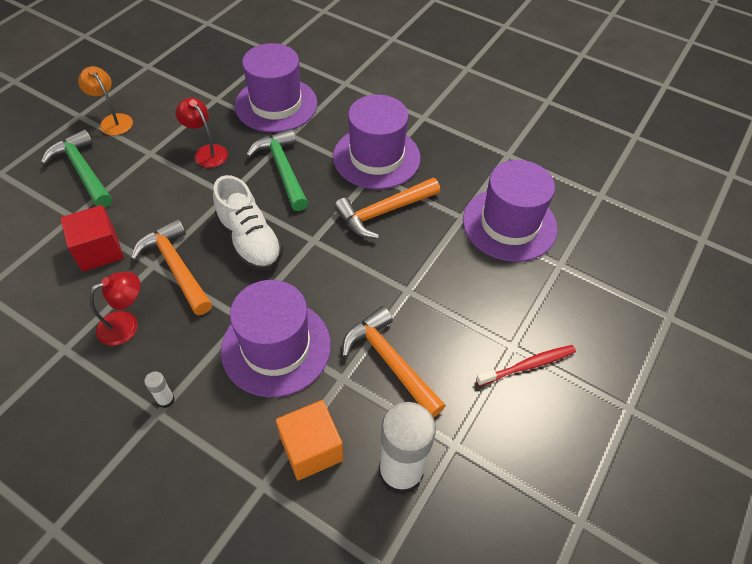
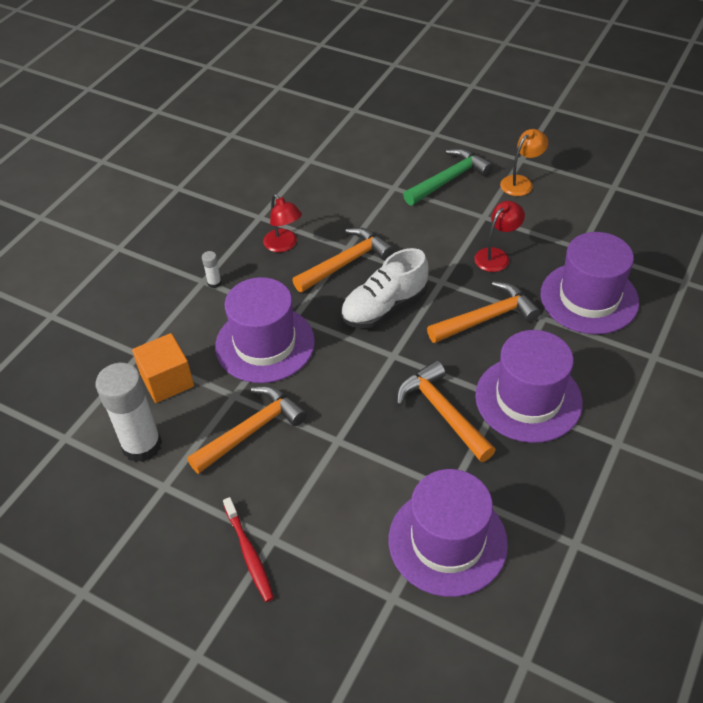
camera: 90 degrees right, 5 degrees down
red cube [60,205,124,272] -> none
green hammer [246,129,308,211] -> orange hammer [427,281,541,343]

